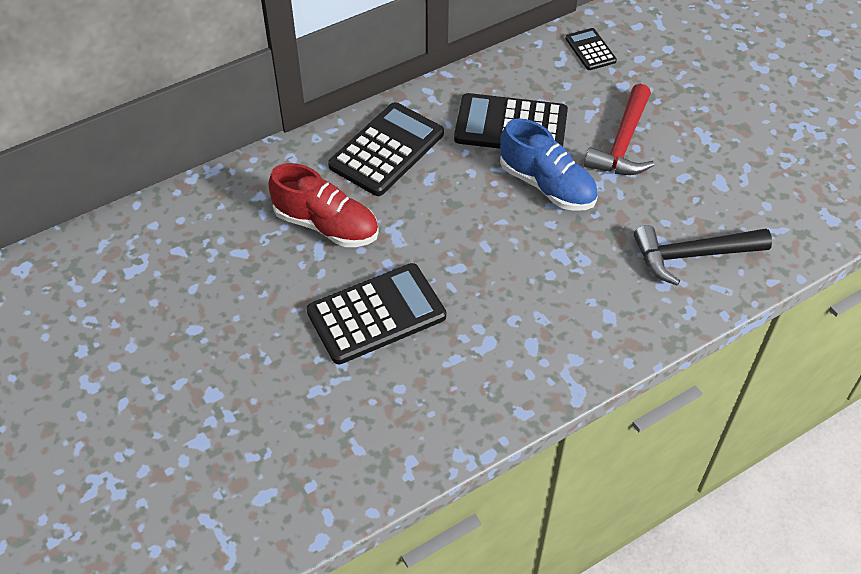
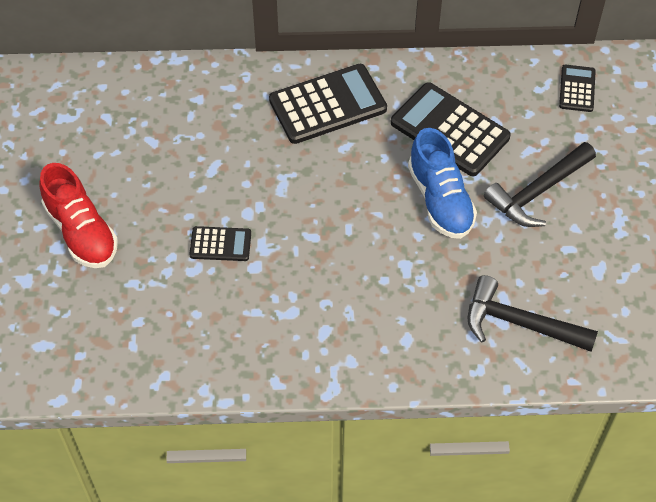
camera: 30 degrees right, 5 degrees up
red shoe [268,163,379,247] -> red shoe moved to [39,163,118,268]
black calculator [307,263,446,365] -> black calculator [189,226,251,261], size x0.53
red hammer [584,84,655,175] -> black hammer [484,142,596,227]

